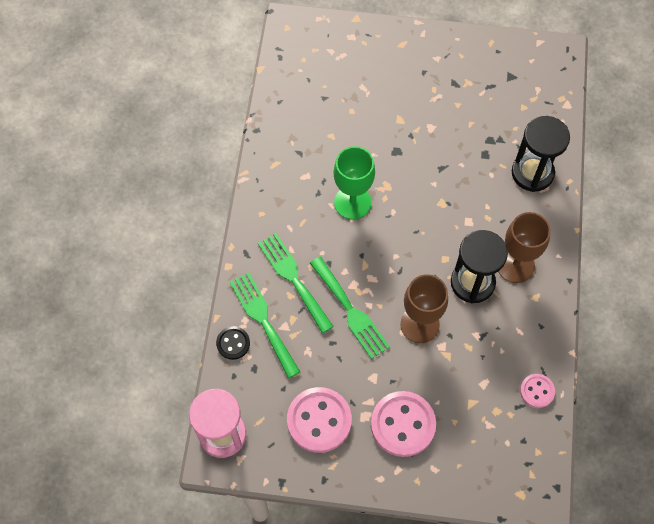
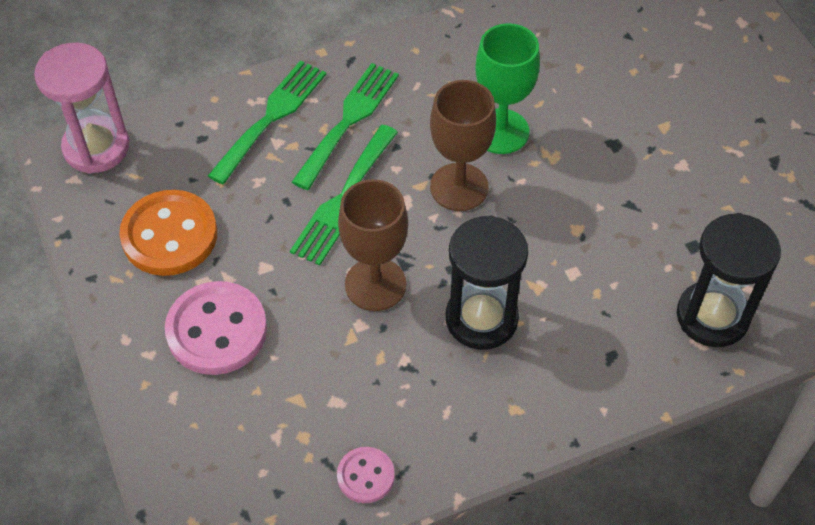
camera: 60 degrees right, 10 degrees down
black button [216,326,250,360] -> none
pink button [287,387,352,453] -> orange button [119,190,217,276]
brown goblet [498,212,551,283] -> brown goblet moved to [430,80,496,211]

